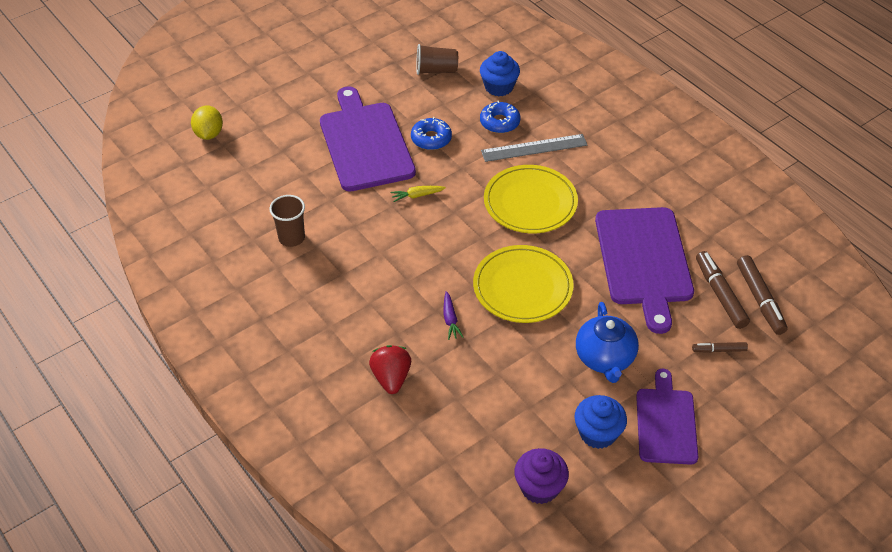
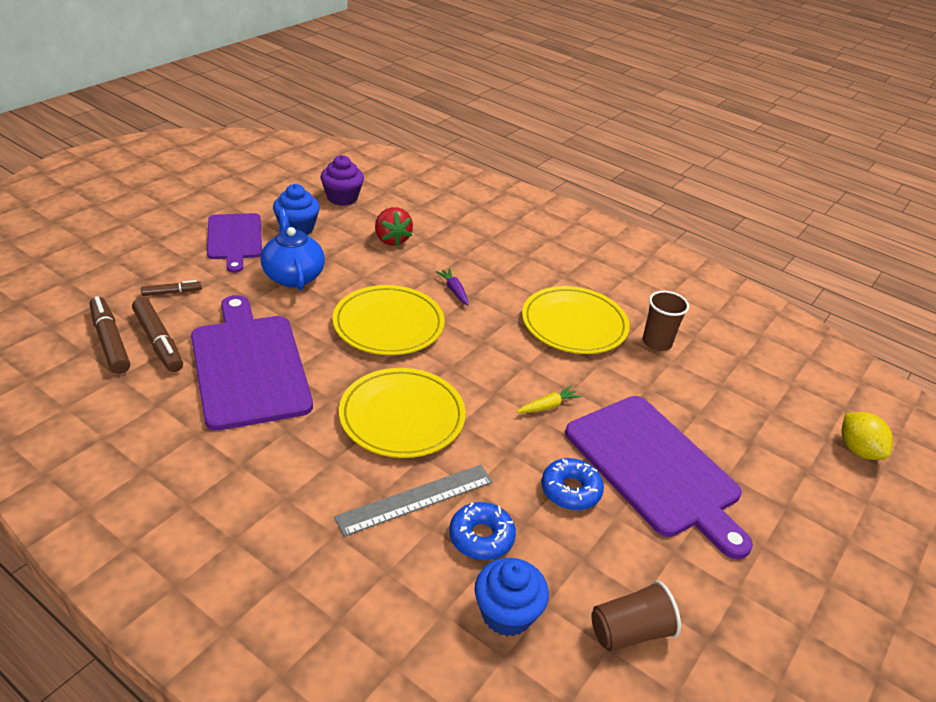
camera: 160 degrees right, 10 degrees down
red strawberry [369,345,411,394] -> red strawberry moved to [375,207,413,246]
none -> yellow plate [522,286,630,354]

